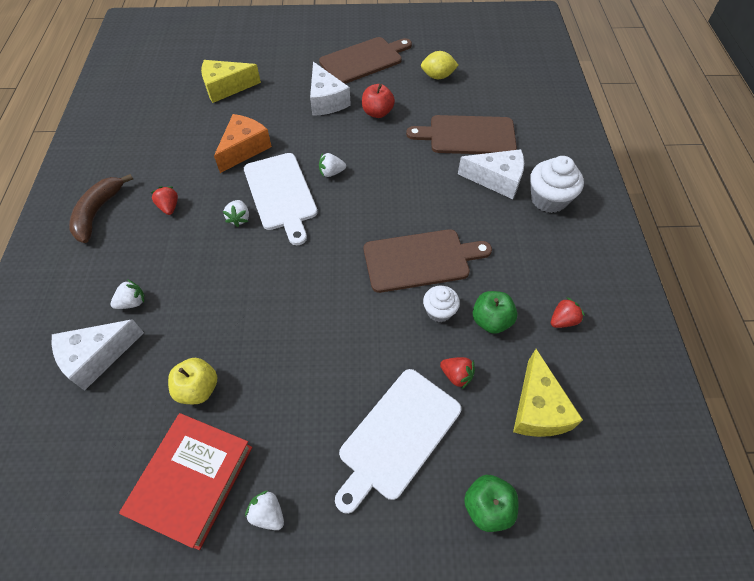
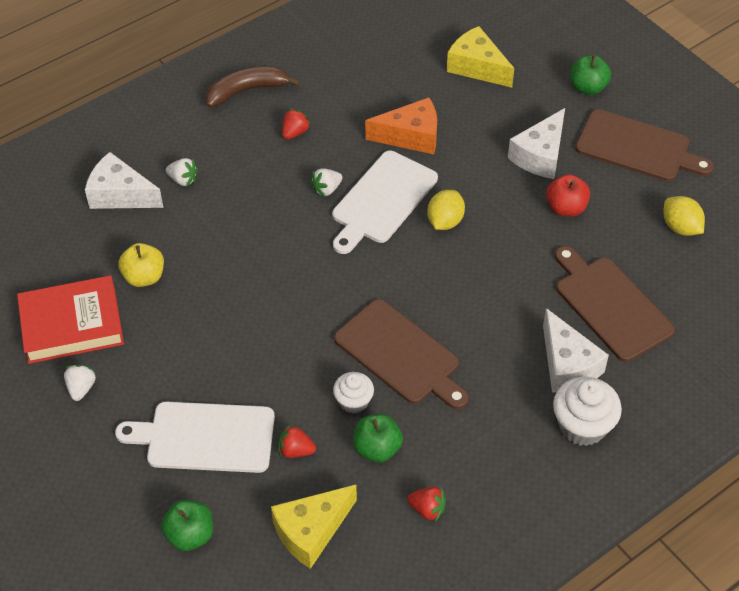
camera: 55 degrees right, 5 degrees down
white strawberry [319,153,346,177] -> yellow lemon [427,190,465,230]
red strawberry [440,357,475,389] -> red strawberry turned 105 degrees clockwise [278,425,316,458]
none -> green apple [571,55,611,95]

